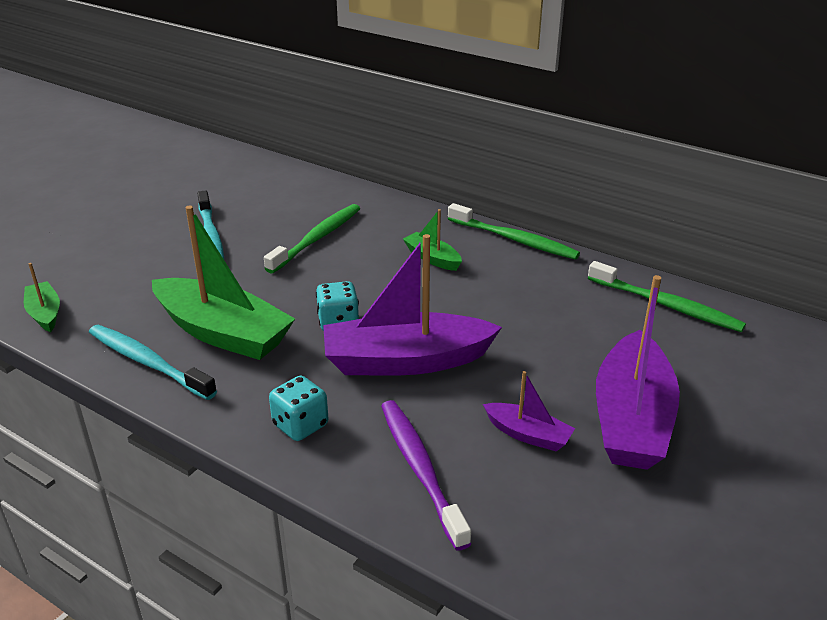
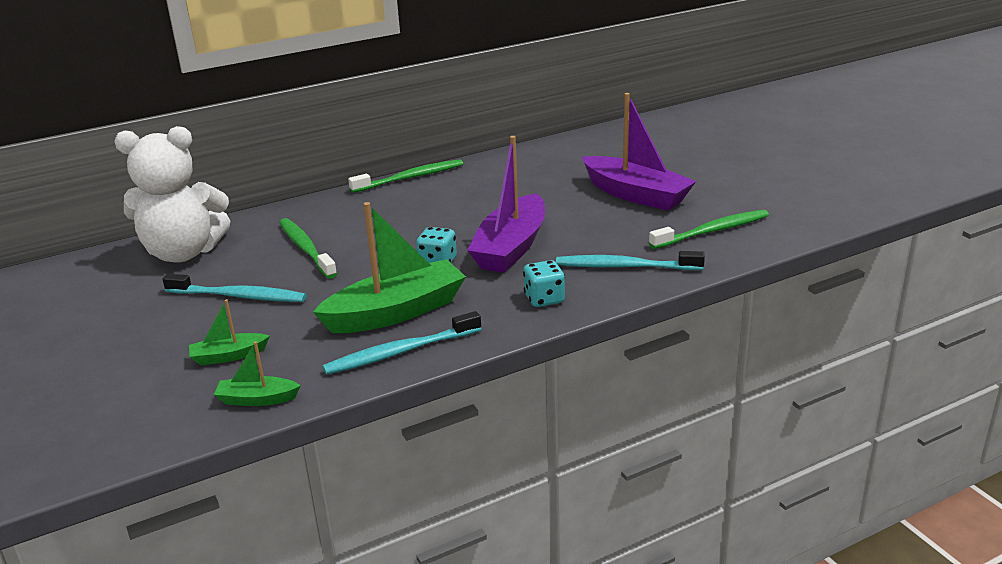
camera: 60 degrees left, 5 degrees down
purple toothbrush [381,400,471,550] -> turquoise toothbrush [556,251,705,270]
green boat [403,209,462,271] -> green boat moved to [189,299,270,365]
purple boat [483,371,575,451] -> none
green toothbrush [588,261,746,332] -> green toothbrush moved to [649,210,769,249]
none -> white teddy bear [114,126,230,263]

